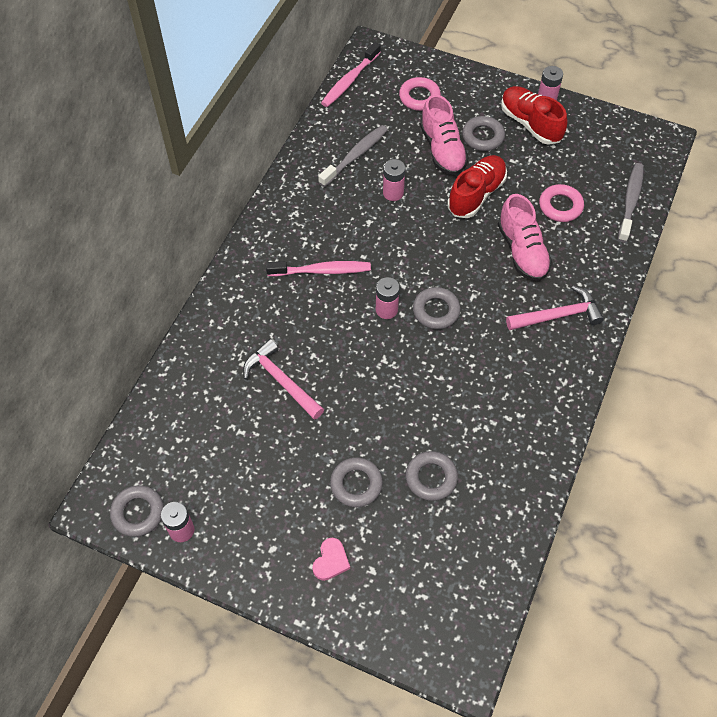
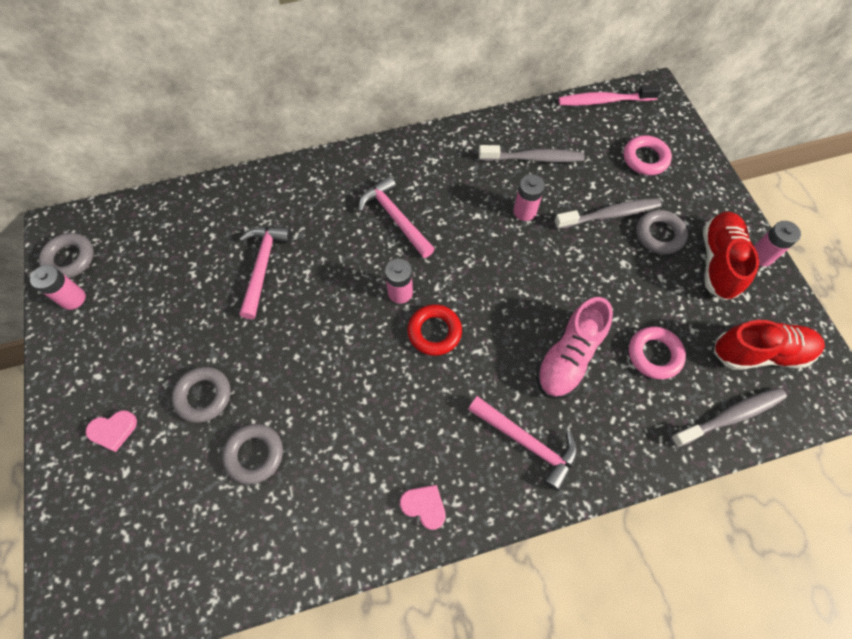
camera: 50 degrees right, 5 degrees up
pink toothbrush [266,261,371,276] -> pink hammer [359,176,435,258]
grey ring [413,287,461,329] -> red ring [407,304,462,356]
pink shoe [420,94,469,175] -> grey toothbrush [554,198,662,229]
red shoe [447,155,507,218] -> red shoe moved to [714,320,825,370]
none -> pink heart [400,485,446,530]

